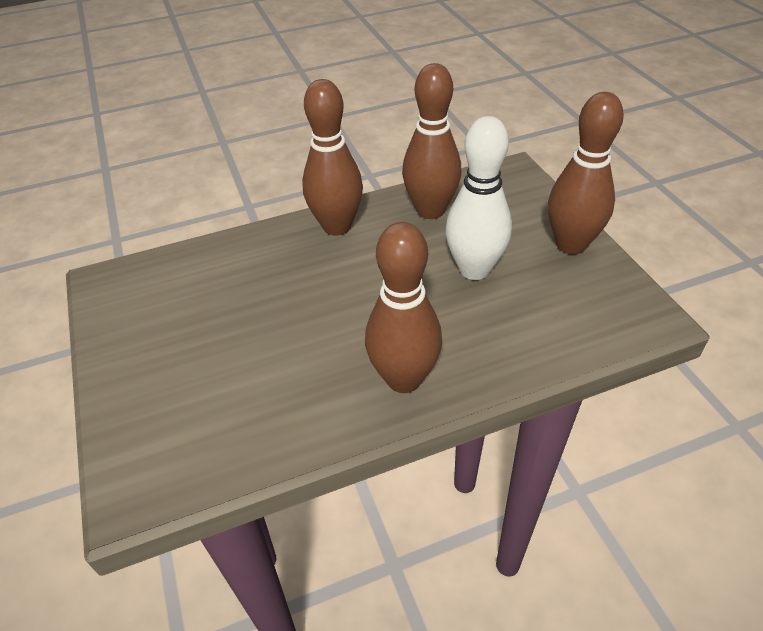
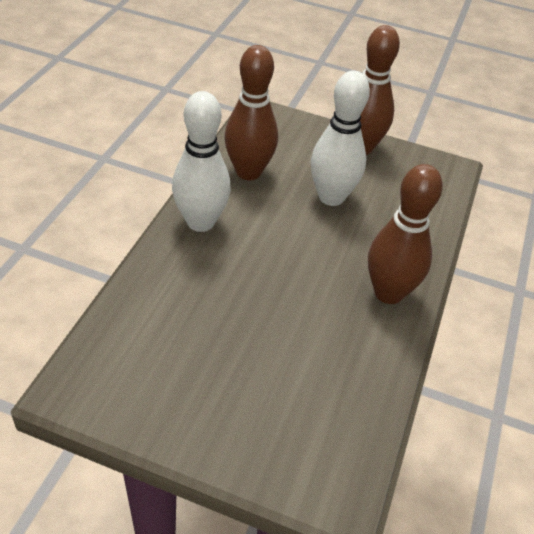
camera: 55 degrees left, 0 degrees up
brown bowling pin [302,79,363,236] -> white bowling pin [172,91,231,232]

